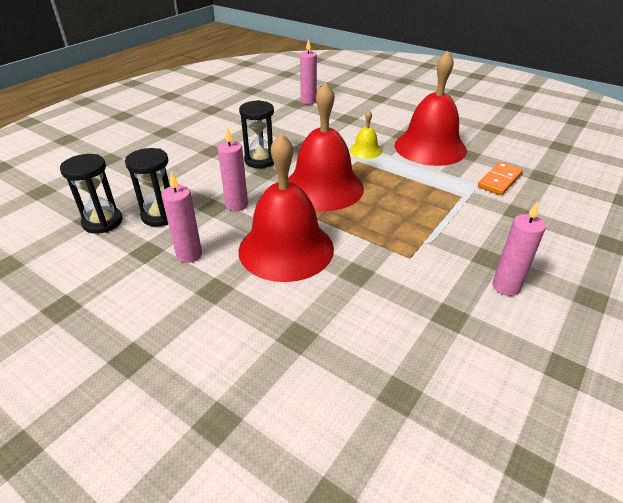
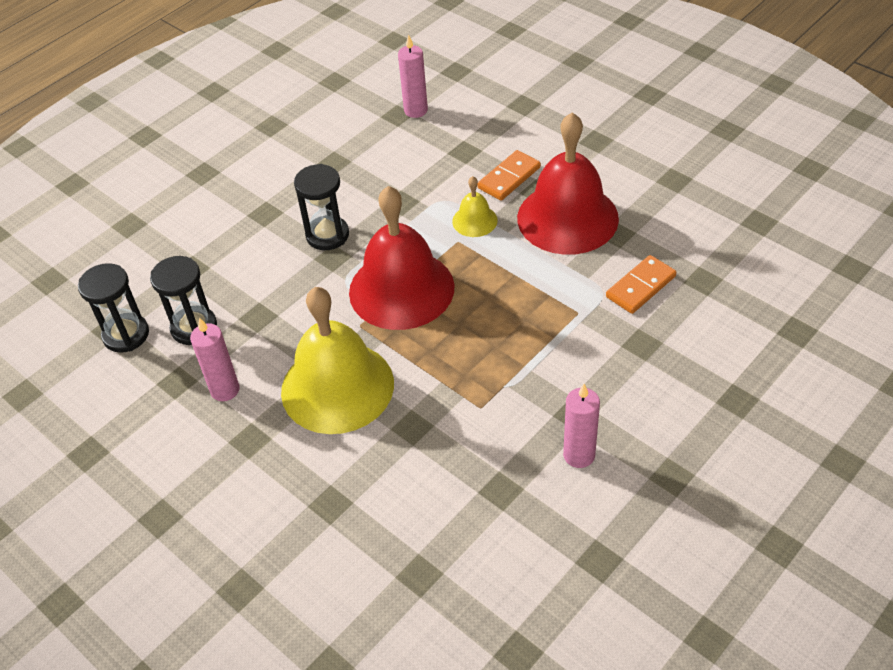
camera: 10 degrees right, 10 degrees up
pink candle [218,127,248,211] -> none
red bell [239,133,334,282] -> yellow bell [281,287,394,434]
none -> orange domino [477,150,541,201]

